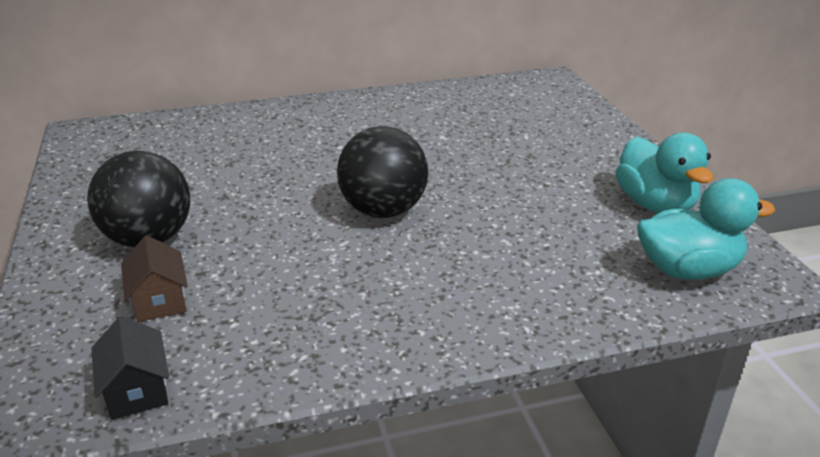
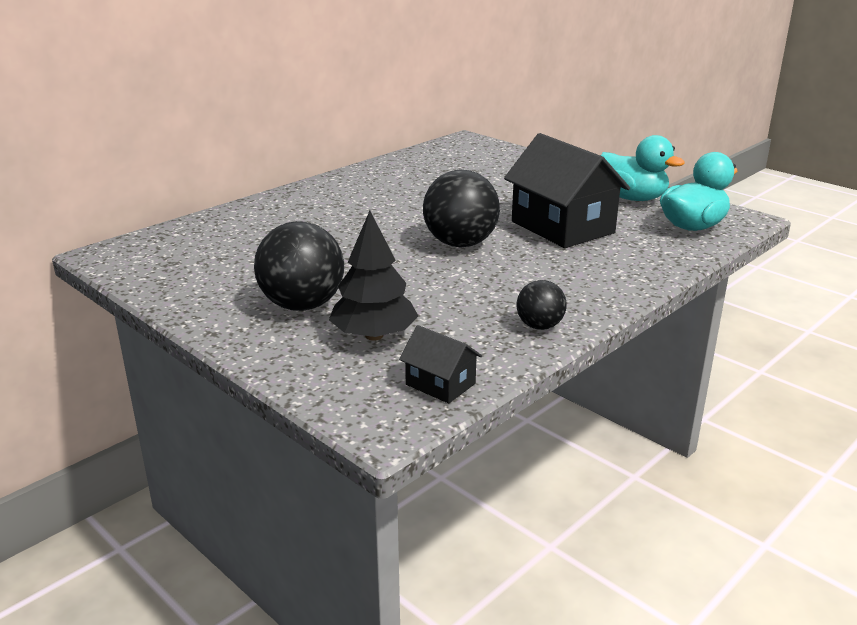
camera: 30 degrees left, 5 degrees down
brown house [121,235,188,322] -> black tree [329,211,418,341]
none -> black house [504,133,630,248]
none -> black ball [517,280,567,330]

